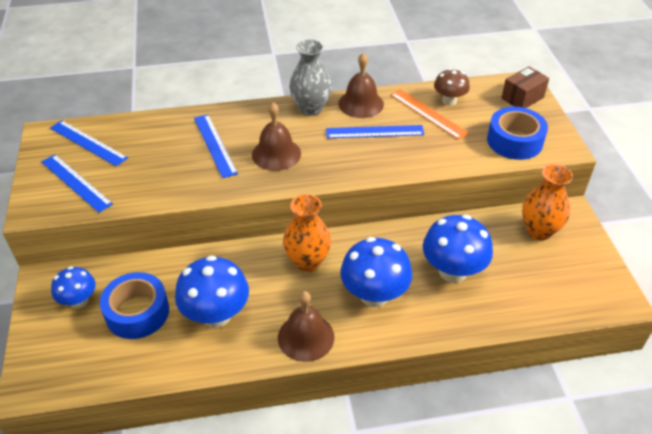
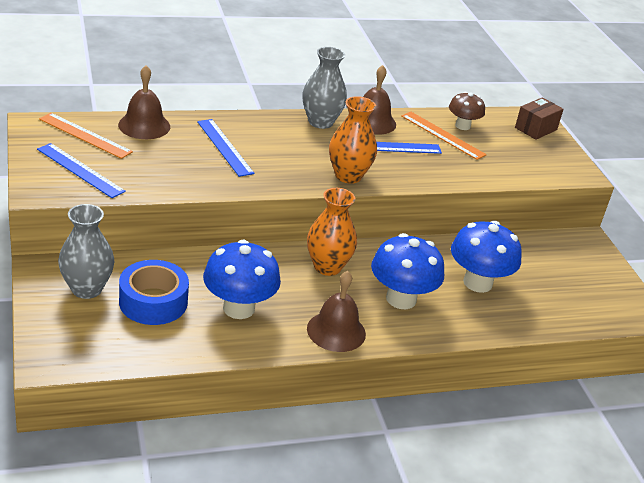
camera: 10 degrees left, 10 degrees down
blue ruler [50,120,128,167] -> orange ruler [39,113,133,159]
blue mushroom [51,266,96,309] -> grey vase [58,204,115,299]
brown bell [252,102,301,171] -> brown bell moved to [118,66,170,139]
blue tape [487,107,548,160] -> none
orange vase [522,164,573,240] -> orange vase moved to [329,96,377,184]

